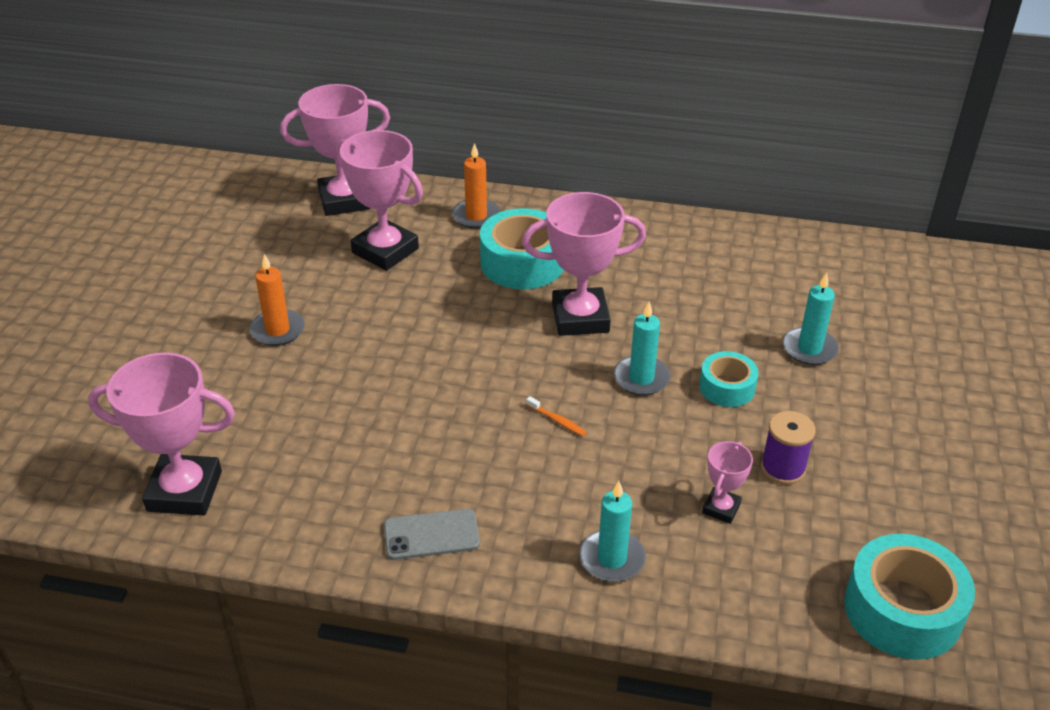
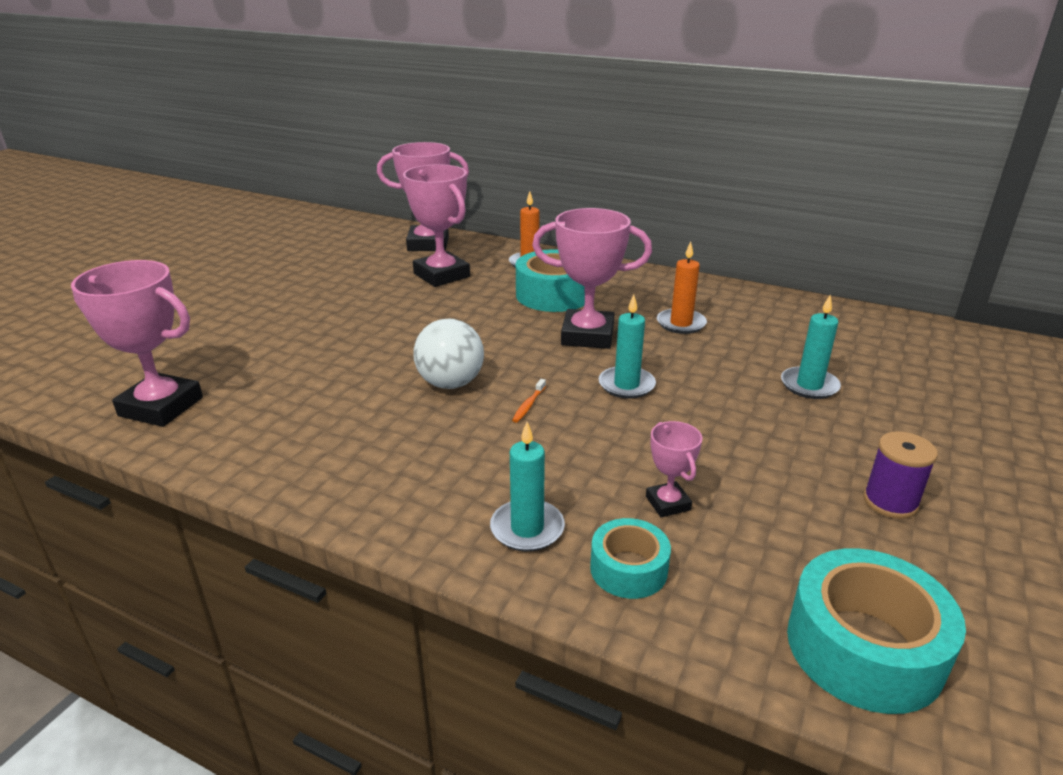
camera: 15 degrees right, 10 degrees down
orange candle [249,254,305,346] -> orange candle moved to [657,242,707,334]
grey phone [384,509,480,560] -> none
orange toothbrush [526,396,587,436] -> orange toothbrush turned 60 degrees clockwise [512,379,546,423]
turquoise tape [699,351,758,407] -> turquoise tape moved to [590,518,671,599]
pink trophy [702,441,753,524] -> pink trophy turned 60 degrees counterclockwise [646,421,702,517]
purple spool [761,411,816,485] -> purple spool moved to [863,431,938,519]
none -> white ball [413,319,484,389]

